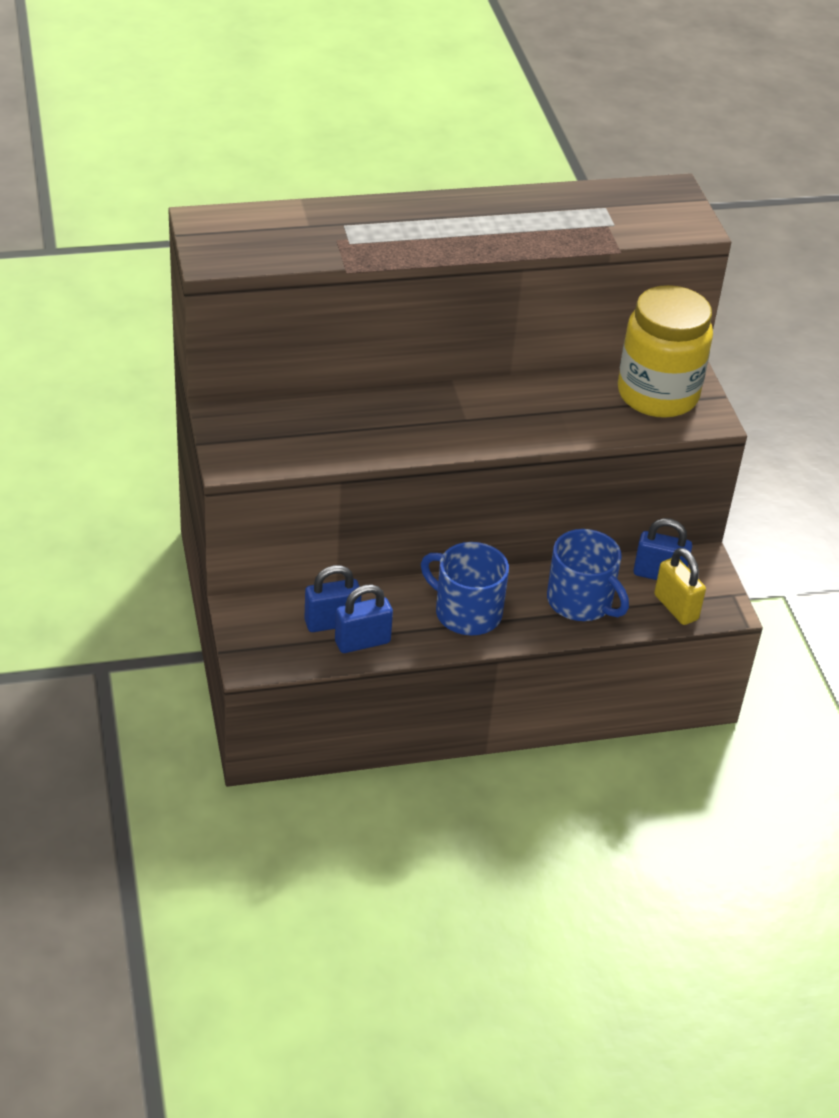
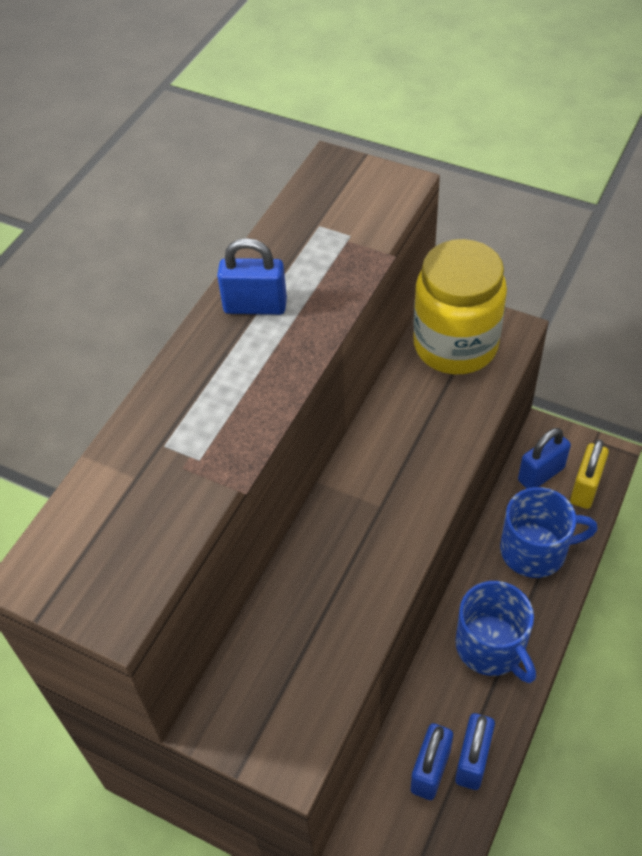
camera: 45 degrees left, 10 degrees up
blue mug [421,542,509,635] -> blue mug turned 105 degrees counterclockwise [456,581,536,683]
yellow padlock [654,548,706,625] -> yellow padlock turned 75 degrees counterclockwise [570,439,609,509]
none -> blue padlock [217,238,287,315]

